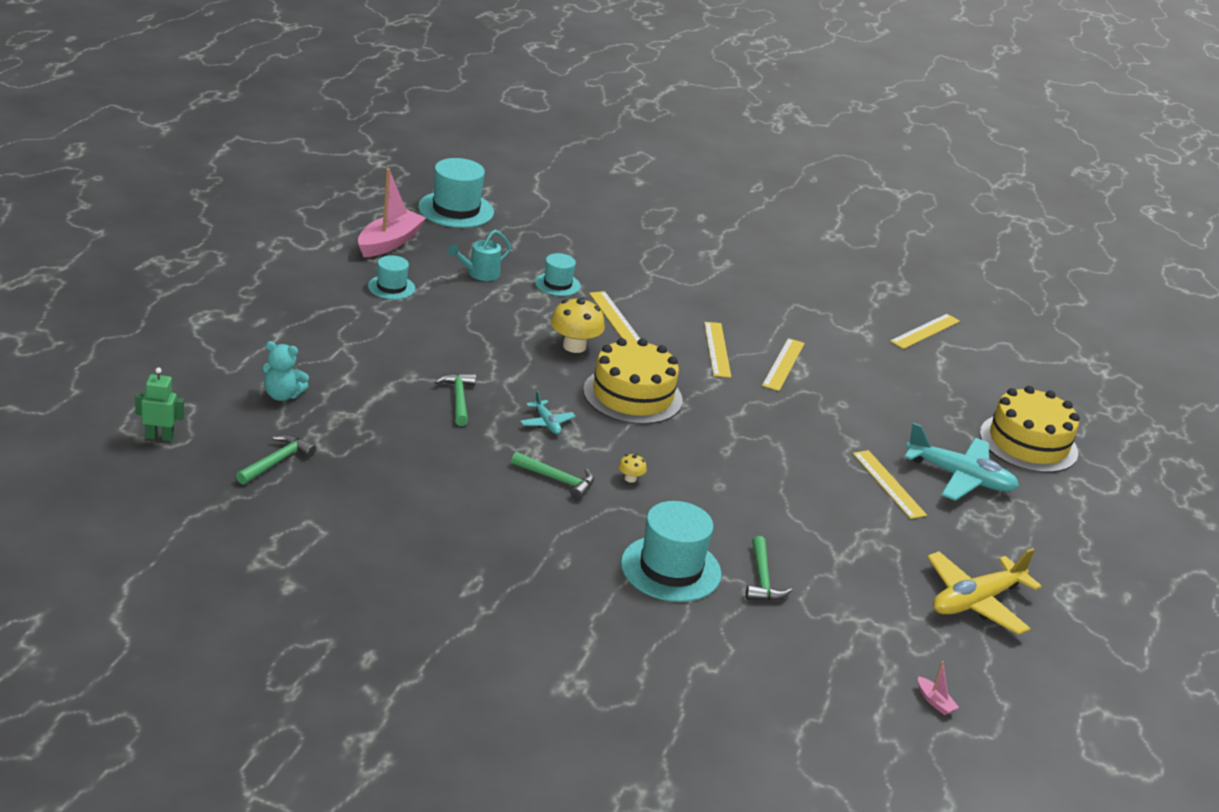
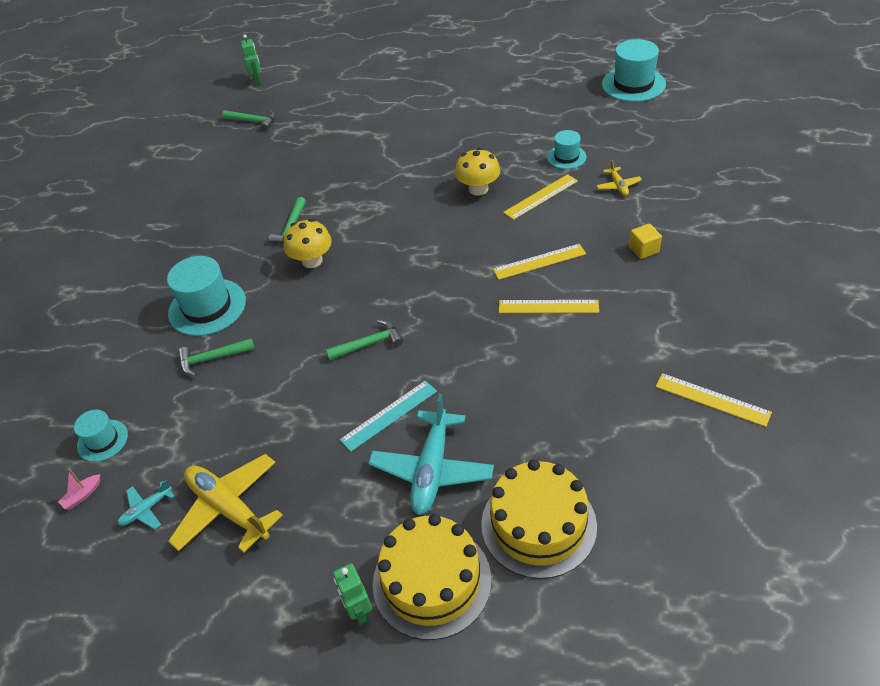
camera: 85 degrees right, 15 degrees up
turquoise teddy bear [262,341,309,401] -> none
pink boat [358,168,426,257] -> none
turquoise hat [368,255,415,299] -> turquoise hat moved to [74,410,128,462]
green hammer [435,373,476,426] -> green hammer moved to [326,319,403,360]
turquoise watering can [448,230,511,281] -> none
turquoise plane [520,390,575,434] -> turquoise plane moved to [118,480,175,529]
yellow cake [583,338,683,424] -> yellow cake moved to [373,514,491,640]
yellow mushroom [618,454,647,483] -> yellow mushroom [283,219,332,268], size x2.12
yellow ruler [852,450,927,519] -> turquoise ruler [340,380,437,452]
none -> green robot [333,563,372,625]
none -> yellow plane [596,160,642,196]
none -> yellow cube [629,223,662,259]

